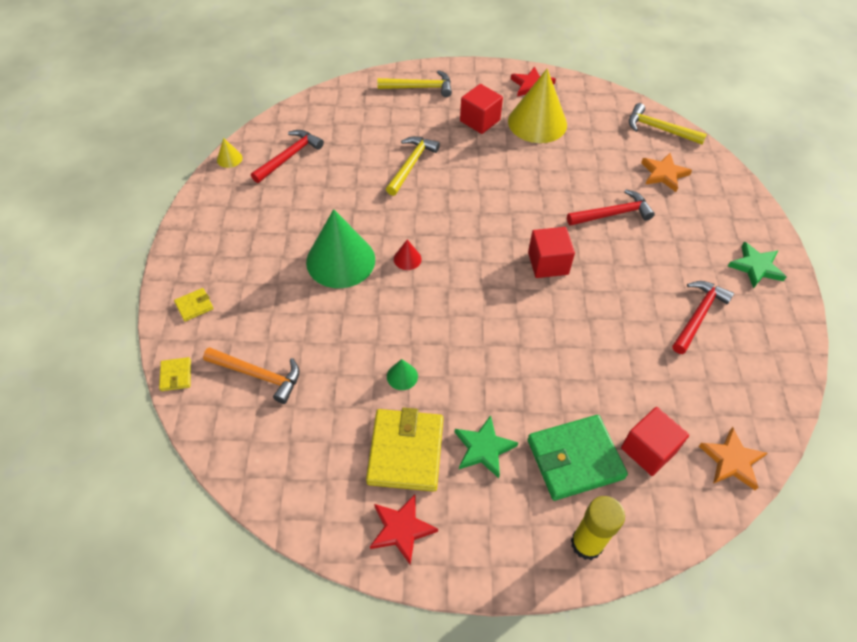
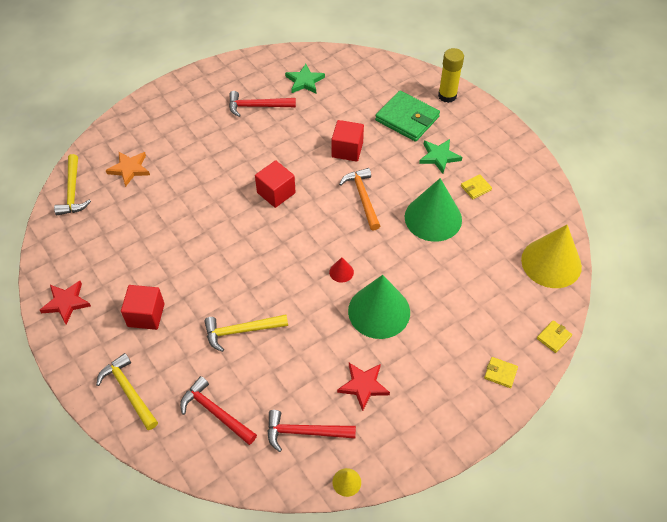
camera: 125 degrees left, 0 degrees up
orange hammer [203,347,300,404] -> orange hammer moved to [339,168,380,231]
yellow wallet [366,408,443,492] -> yellow wallet [461,174,492,199], size x0.45
red star [370,495,438,565] -> red star moved to [337,363,390,411]
green cone [387,359,418,390] -> green cone [405,178,462,242], size x2.46
yellow cone [508,69,567,143] -> yellow cone moved to [521,225,582,288]
red hammer [567,189,655,226] -> red hammer moved to [180,376,257,445]
red cube [621,407,689,476] -> red cube moved to [332,120,364,162]
orange star [699,427,767,490] -> none
green star [728,242,786,289] -> green star moved to [285,64,325,93]

